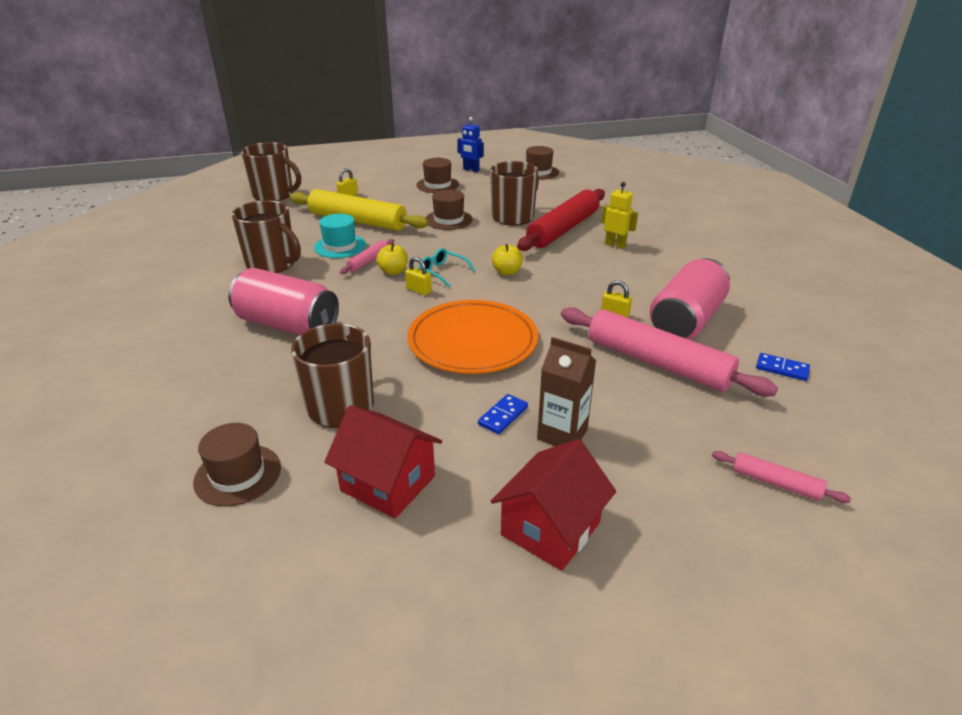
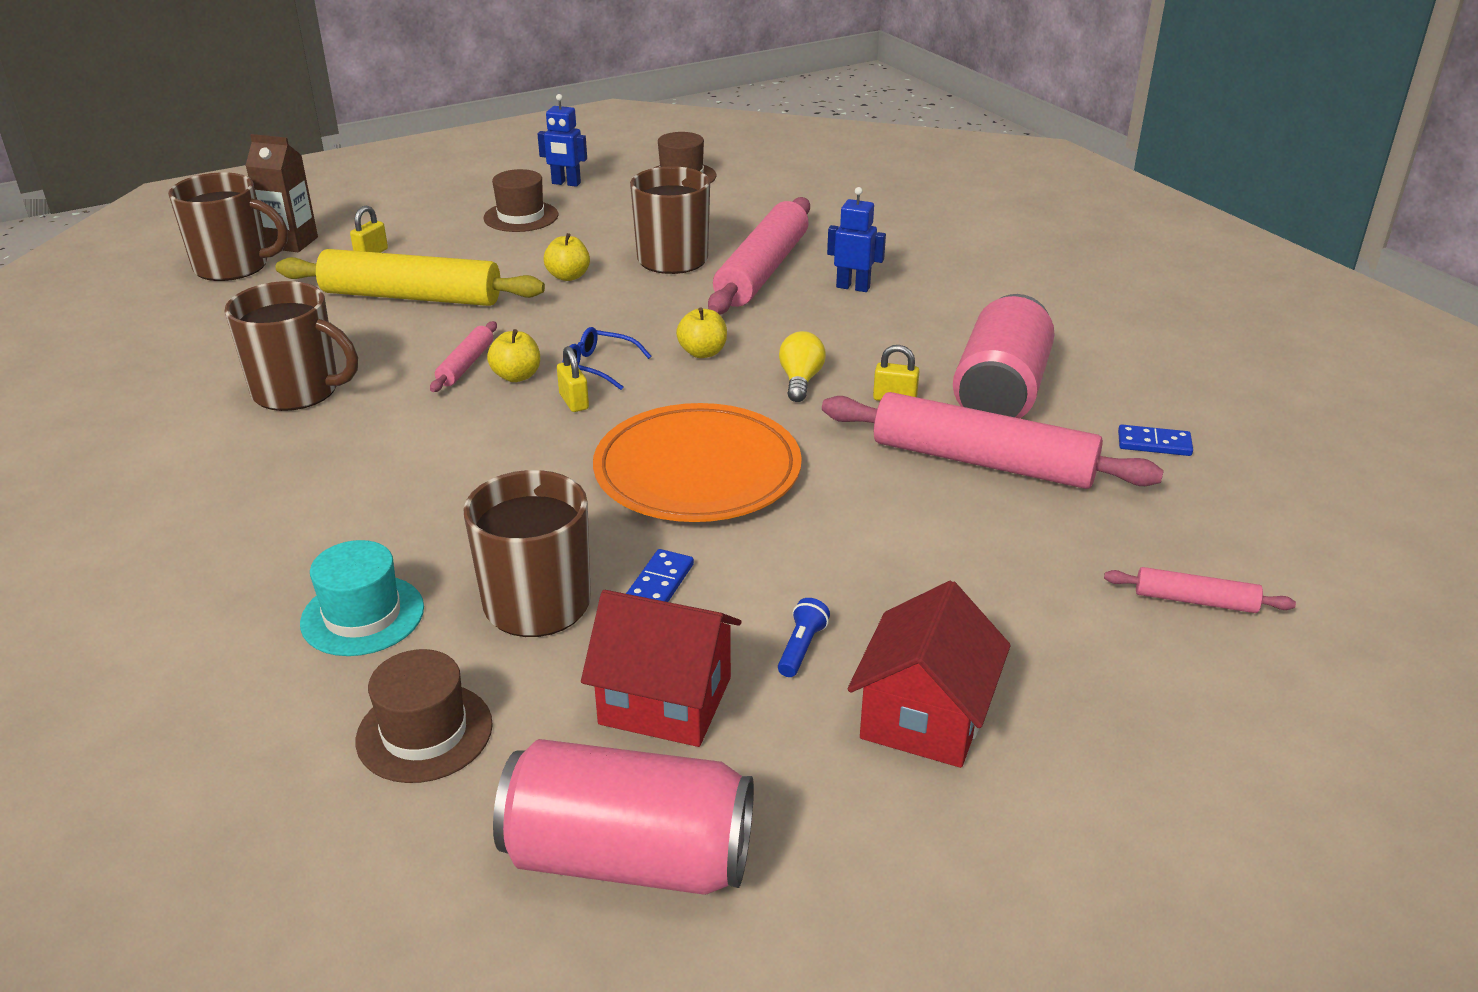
camera: 15 degrees left, 0 degrees up
pink can [228,268,339,335] -> pink can moved to [493,739,754,895]
turquoise hat [314,214,366,258] -> turquoise hat moved to [300,540,424,656]
yellow padlock [405,257,432,295] -> yellow padlock turned 45 degrees clockwise [557,346,589,412]
turquoise glasses [419,248,475,287] -> blue glasses [569,327,651,390]
brown hat [425,189,473,230] -> yellow apple [544,233,590,281]
blue domino [478,394,528,434] -> blue domino moved to [626,549,694,602]
red rolling pin [517,189,605,251] -> pink rolling pin [708,197,810,315]
brown carton [537,337,596,446] -> brown carton moved to [245,134,318,252]
yellow robot [601,182,638,249] -> blue robot [827,187,886,292]
none -> blue flashlight [778,598,830,677]
none -> yellow light bulb [779,331,826,402]

